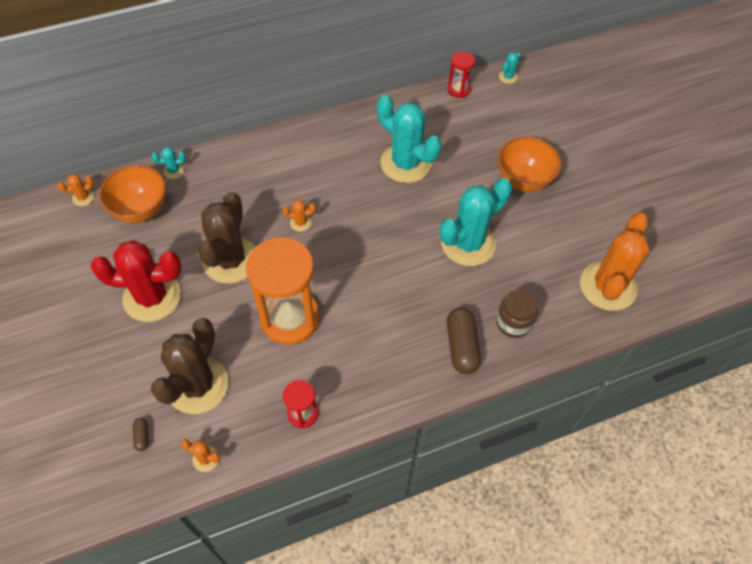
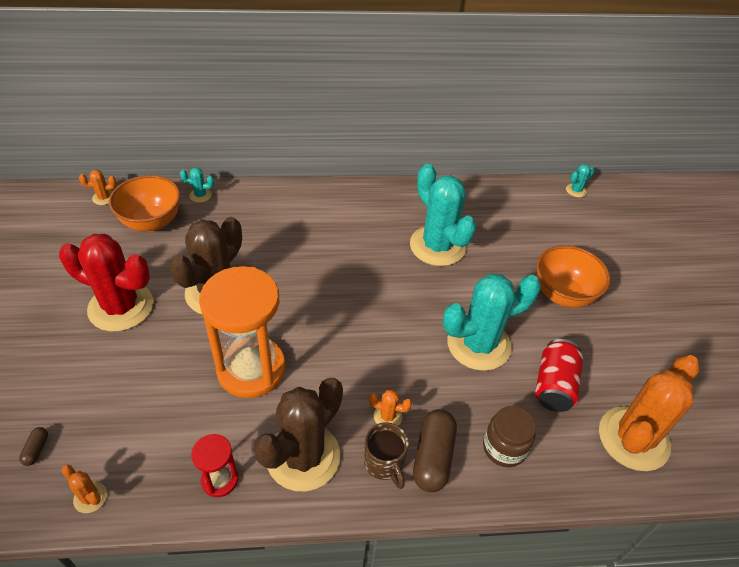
camera: 15 degrees right, 10 degrees down
brown cactus [151,318,229,414] -> brown cactus moved to [254,378,343,491]
orange cactus [283,200,316,232] -> orange cactus moved to [369,390,412,425]
red hourglass [448,51,475,98] -> none
none -> brown mug [364,422,409,489]
none -> red can [535,339,583,412]

